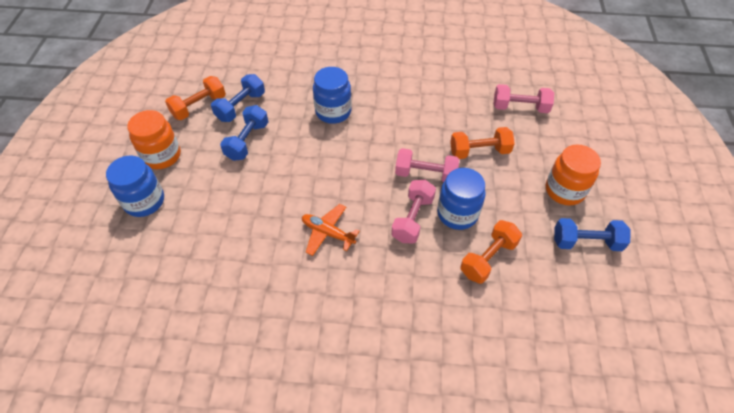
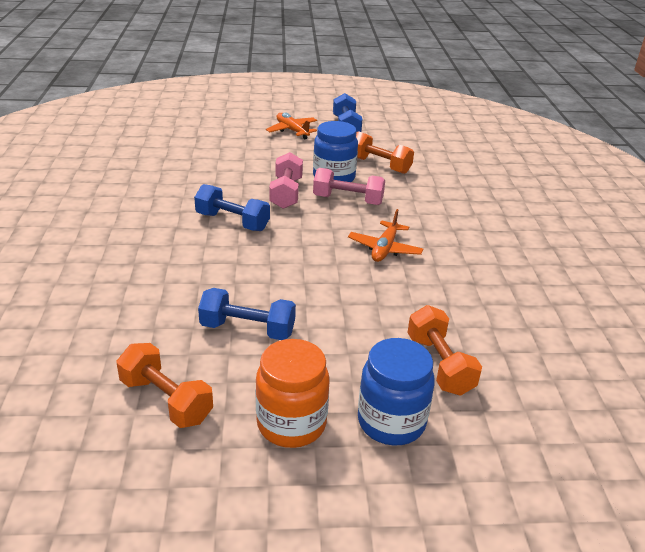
camera: 100 degrees left, 20 degrees down
blue dumbbell [211,74,265,122] -> blue dumbbell moved to [194,184,270,231]
blue jar [313,67,352,124] -> none
orange dumbbell [450,127,515,159] -> orange dumbbell moved to [407,305,482,396]
pink dumbbell [494,84,554,113] -> none
orange jar [546,144,601,206] -> orange plane [266,112,317,139]

